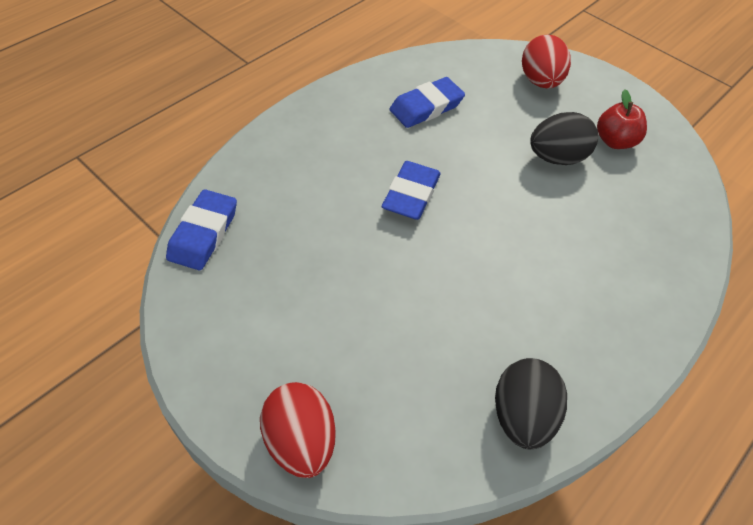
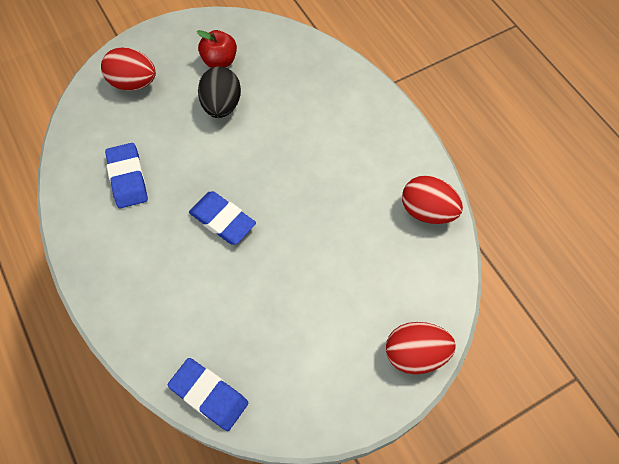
camera: 70 degrees left, 10 degrees up
black egg [495,358,567,450] -> red egg [402,175,463,224]

